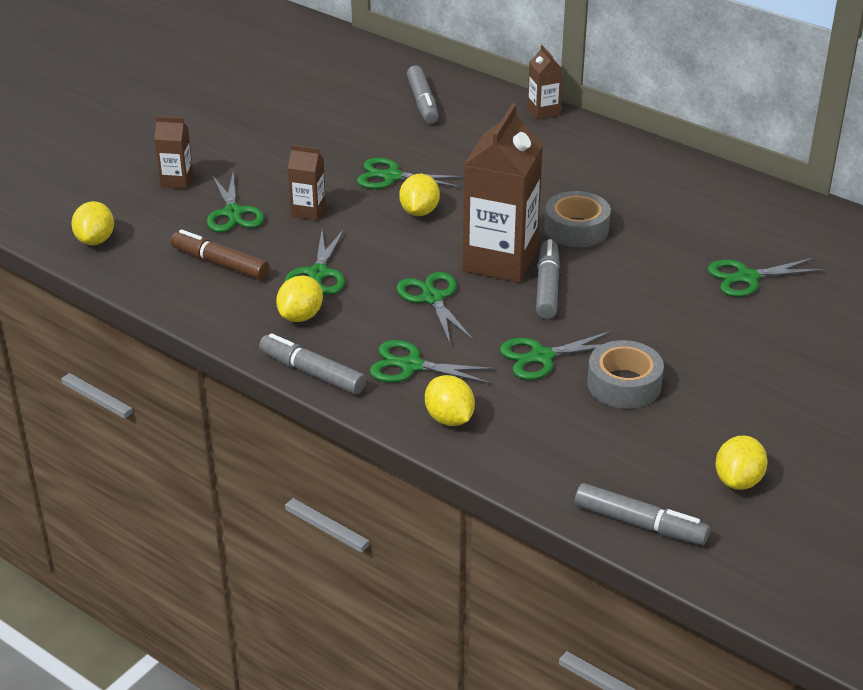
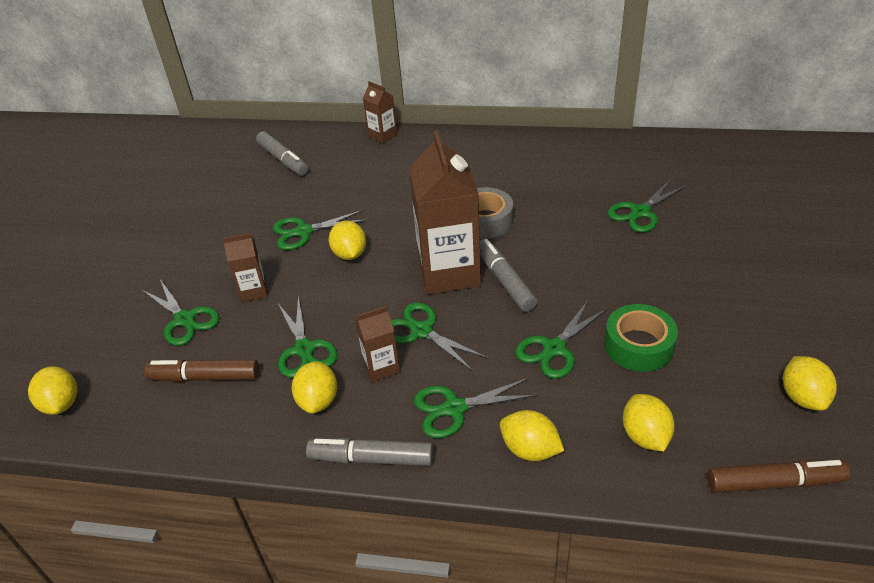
camera: 25 degrees left, 5 degrees up
brown carton [154,116,193,189] -> brown carton moved to [355,306,400,382]
grey marker [575,483,710,545] -> brown marker [707,460,850,493]
grey tape [587,340,664,409] -> green tape [604,304,678,372]
none -> yellow lemon [623,394,675,451]

